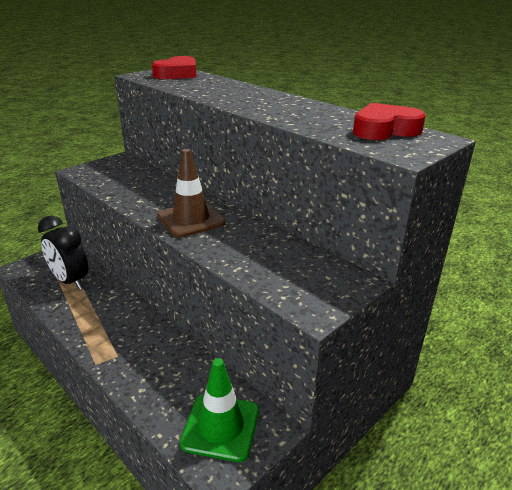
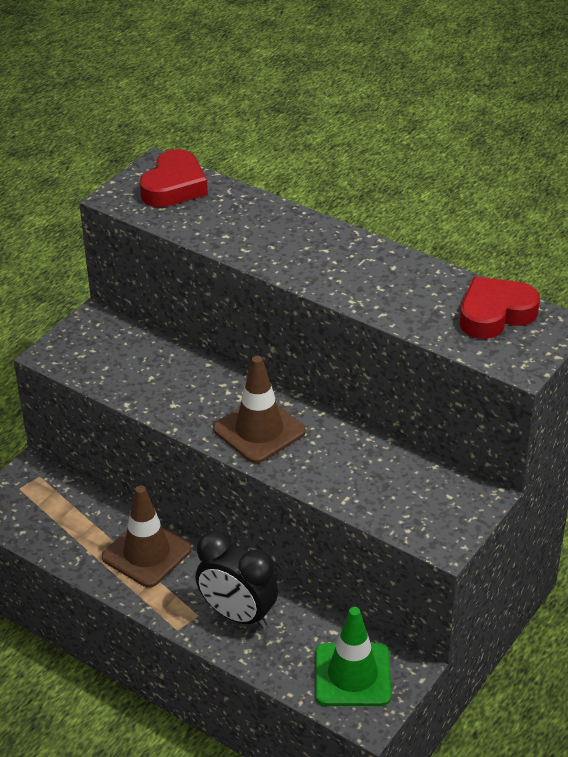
camera: 10 degrees left, 10 degrees up
black clock [38,216,88,290] -> black clock moved to [196,531,278,629]
none -> brown traffic cone [102,486,192,588]

